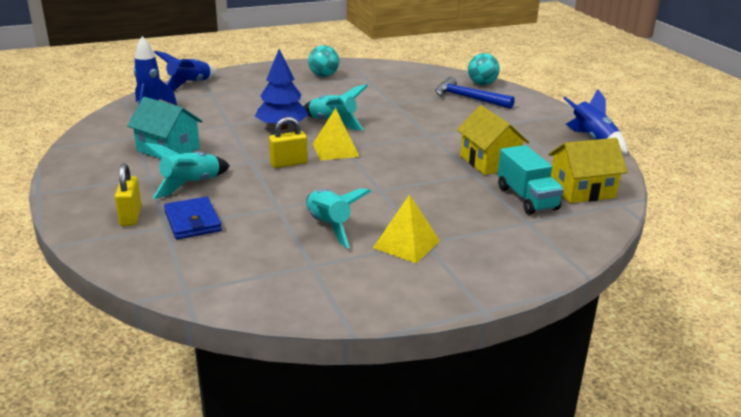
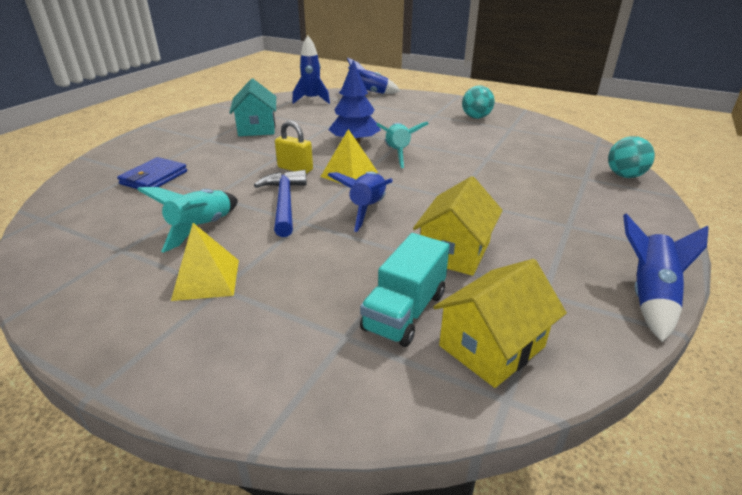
camera: 50 degrees right, 5 degrees up
yellow padlock [115,163,142,226] -> none
turquoise rocket [144,143,230,199] -> none
blue hammer [435,77,515,109] -> blue hammer moved to [254,170,307,237]
yellow house [548,138,627,203] -> yellow house turned 75 degrees counterclockwise [433,259,567,388]
none -> blue rocket [327,172,393,232]

